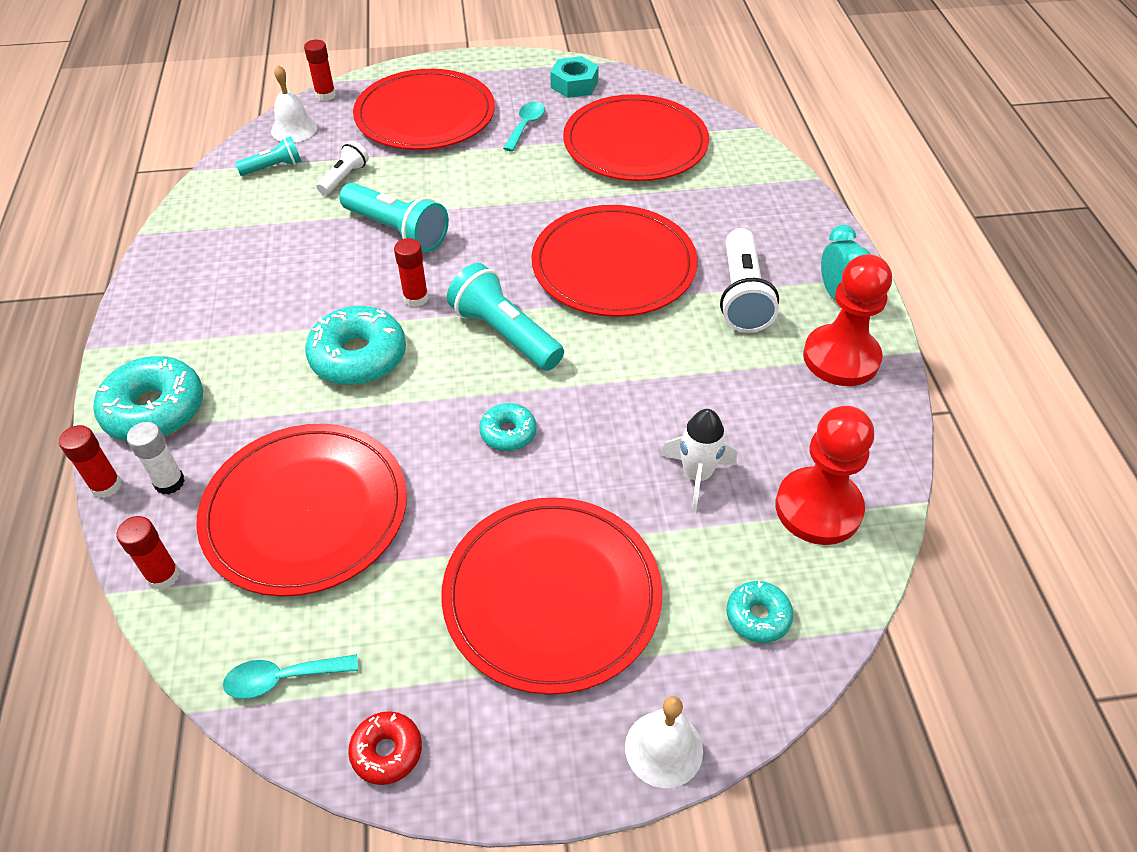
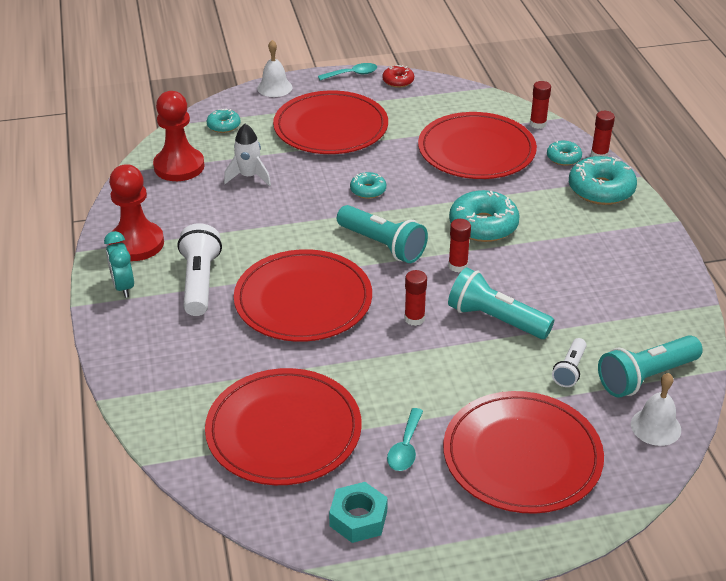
camera: 175 degrees right, 10 degrees down
white glue stick [127,422,185,495] -> turquoise donut [547,141,582,166]
turquoise spoon [223,654,358,699] -> turquoise spoon moved to [318,63,377,80]
turquoise flashlight [235,136,301,176] -> turquoise flashlight [598,335,703,398], size x1.77
red glue stick [304,40,336,101] -> red glue stick moved to [404,270,427,326]

